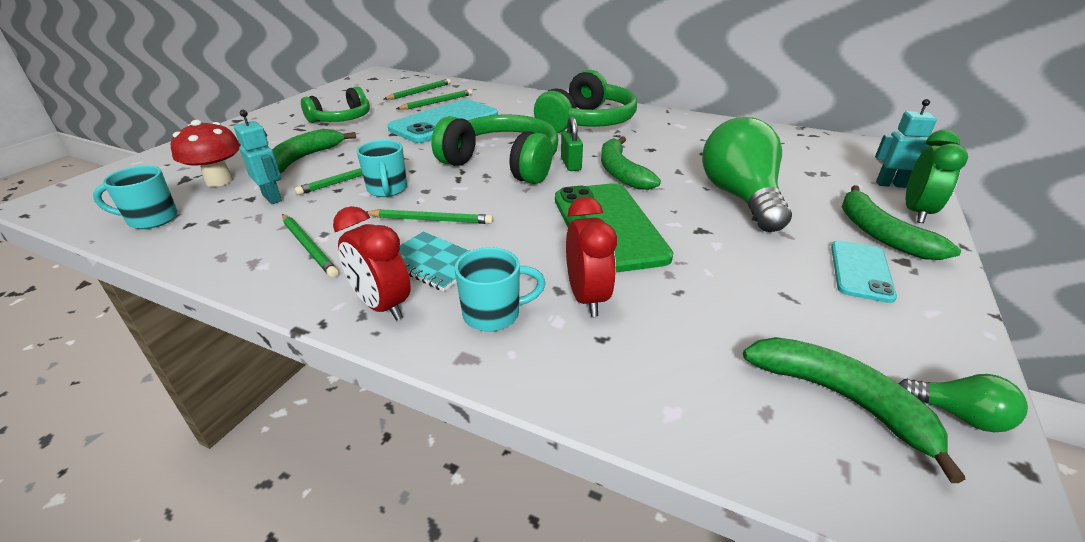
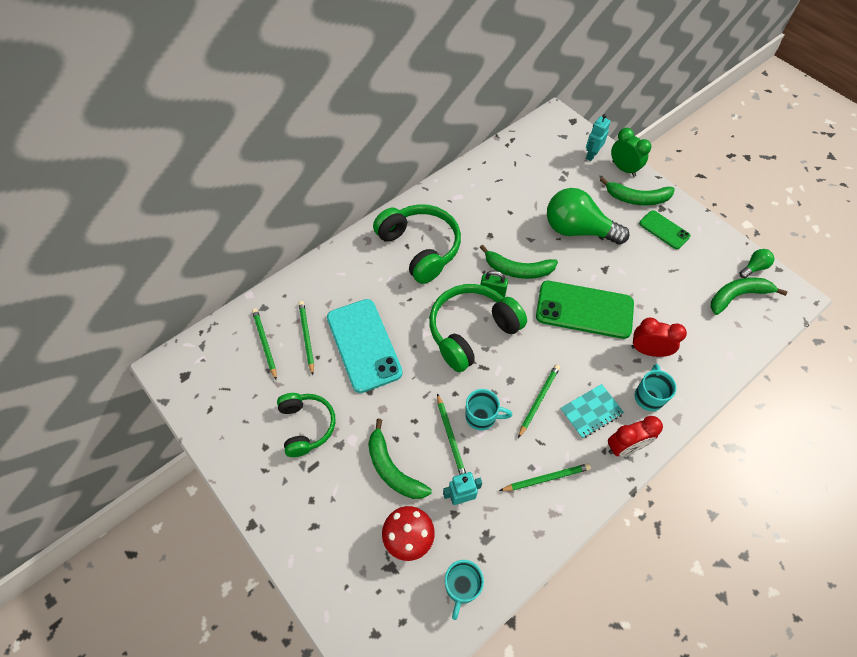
camera: 65 degrees left, 25 degrees up
turquoise phone [831,240,897,303] -> green phone [639,210,690,249]

